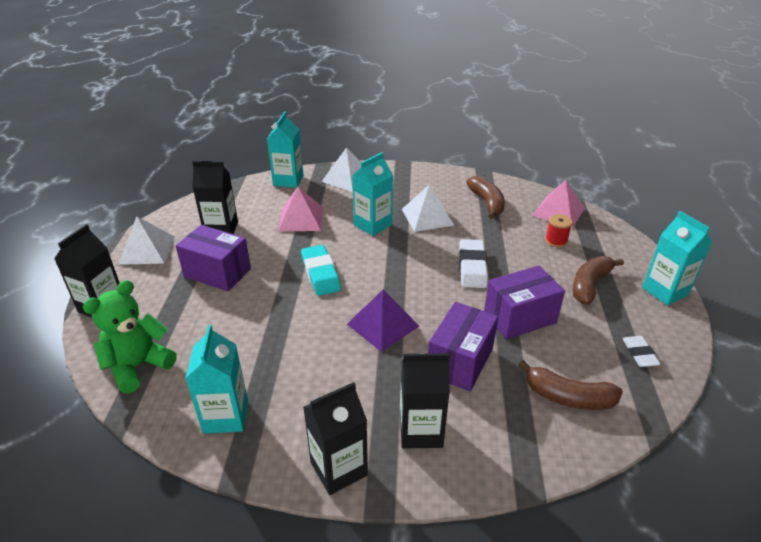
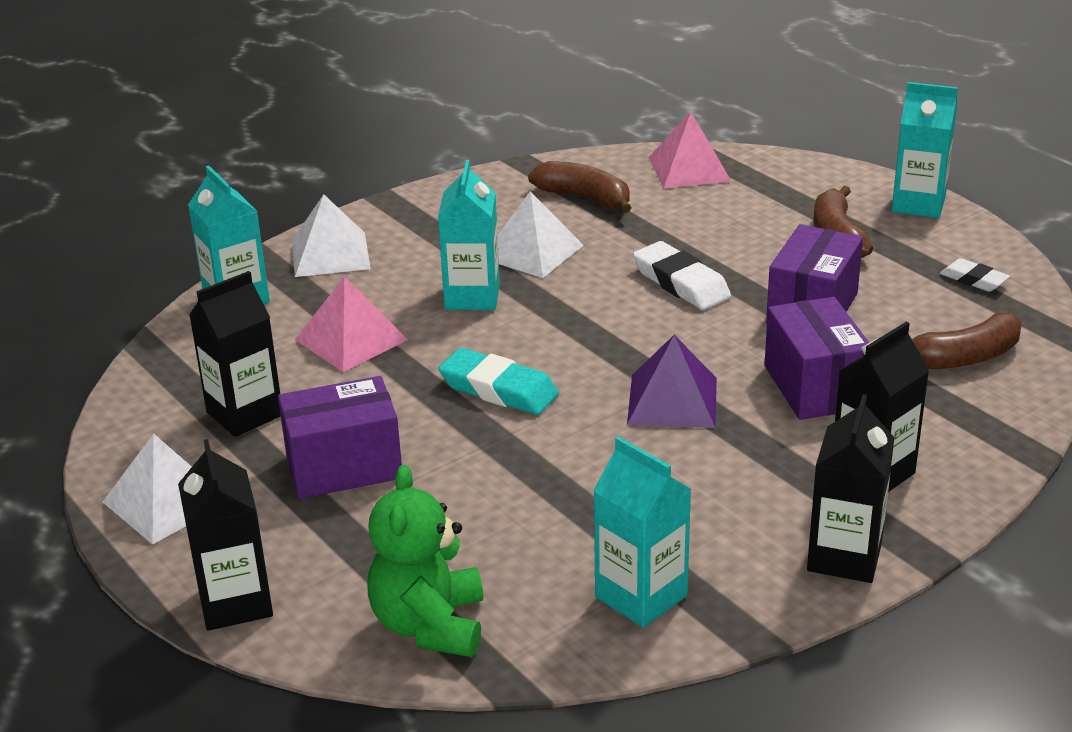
camera: 40 degrees left, 5 degrees down
red spool [545,214,573,248] -> none

